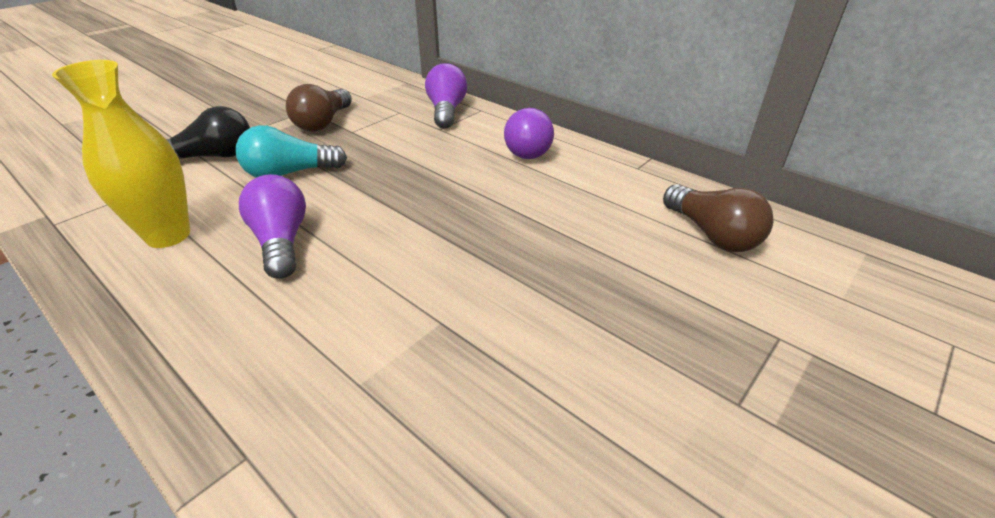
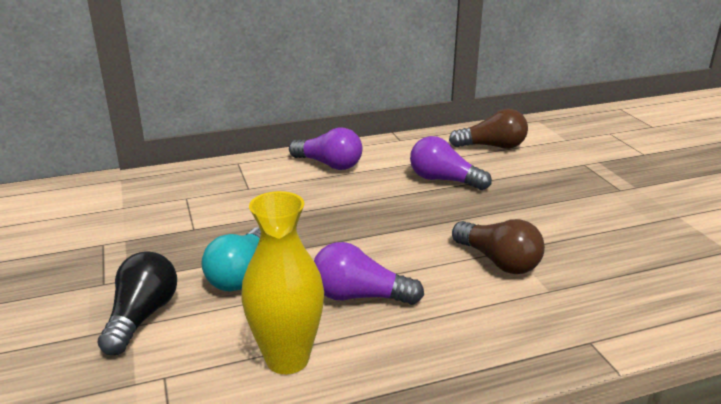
camera: 60 degrees left, 10 degrees down
brown light bulb [286,84,352,132] -> brown light bulb moved to [452,219,545,274]
purple light bulb [425,63,467,129] -> purple light bulb moved to [410,136,492,190]

